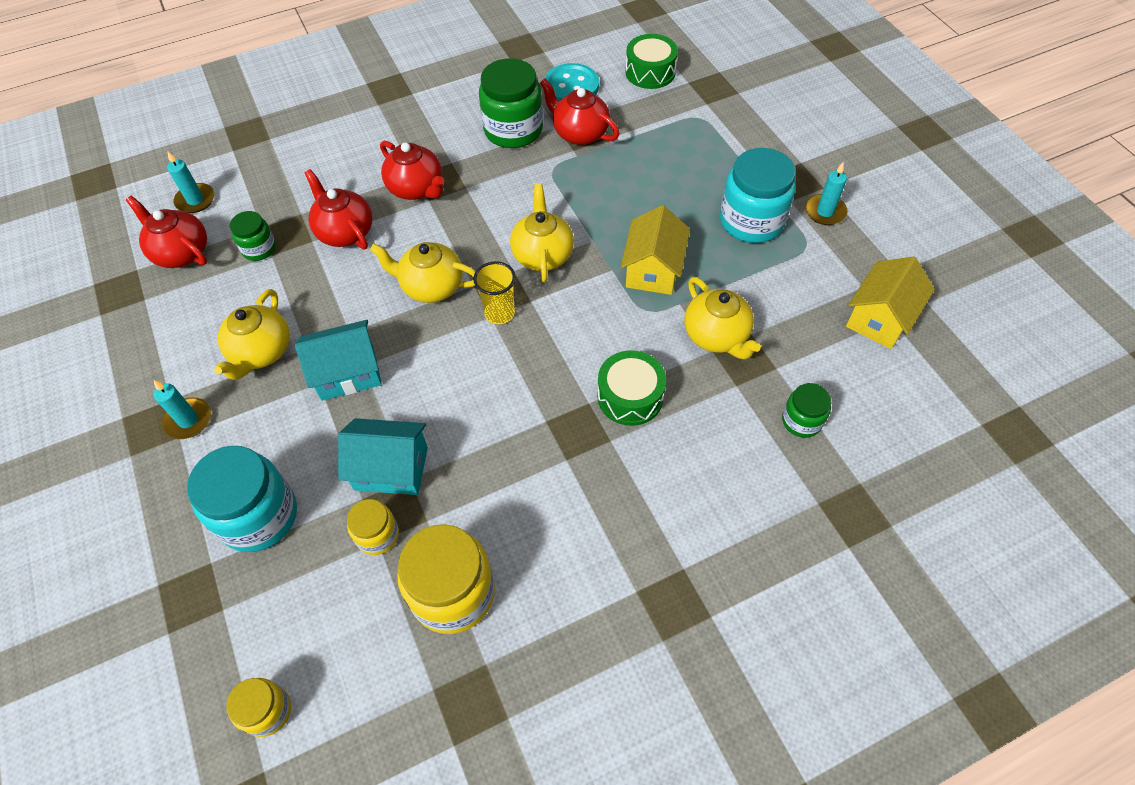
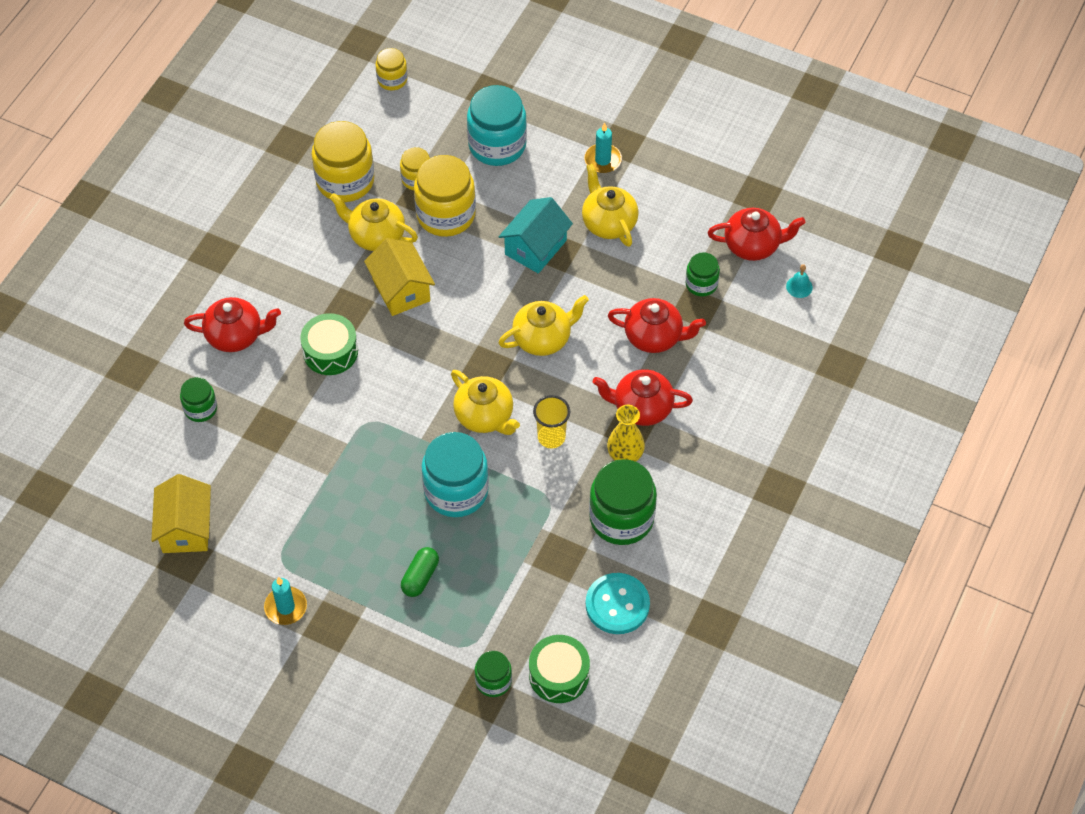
camera: 140 degrees right, 0 degrees up
turquoise candle [167,151,214,213] -> turquoise bell [786,264,813,298]
turquoise house [338,418,428,495] -> yellow jar [414,155,476,237]
yellow cup [473,261,516,324] -> yellow cup moved to [533,395,570,448]
red teapot [540,78,619,145] -> red teapot moved to [184,297,281,352]
yellow house [621,205,690,295] -> yellow house moved to [364,238,435,316]
yellow teapot [685,277,761,360] -> yellow teapot moved to [330,193,418,251]
turquoise jar [720,148,796,243] -> turquoise jar moved to [422,432,489,517]
none -> green capsule [401,547,439,597]
none -> green jar [475,651,512,697]
none -> yellow vase [607,405,645,462]

